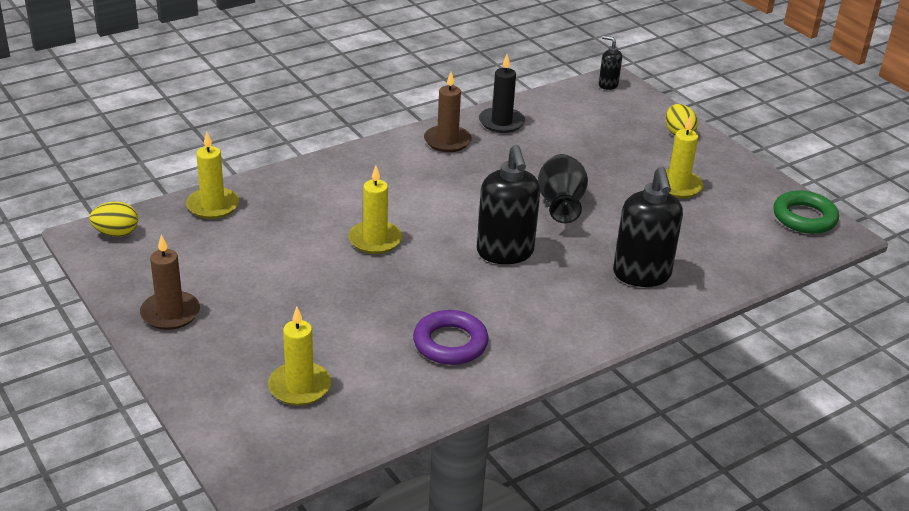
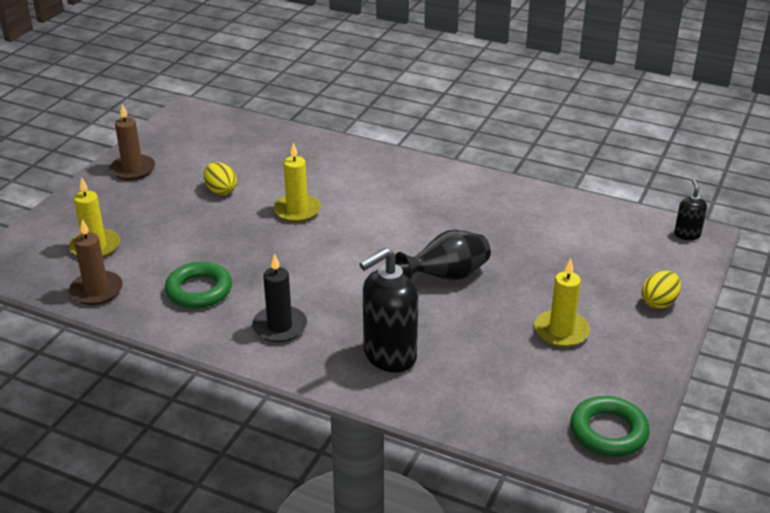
camera: 60 degrees right, 0 degrees up
yellow egg [89,202,138,237] -> yellow egg moved to [204,162,237,195]
yellow candle [186,132,239,219] -> none
purple ring [413,310,489,365] -> green ring [165,262,232,309]
brown candle [424,72,472,152] -> brown candle moved to [69,219,123,305]
black soap dispenser [477,145,540,264] -> none
black candle [479,54,525,133] -> black candle moved to [252,253,307,342]

